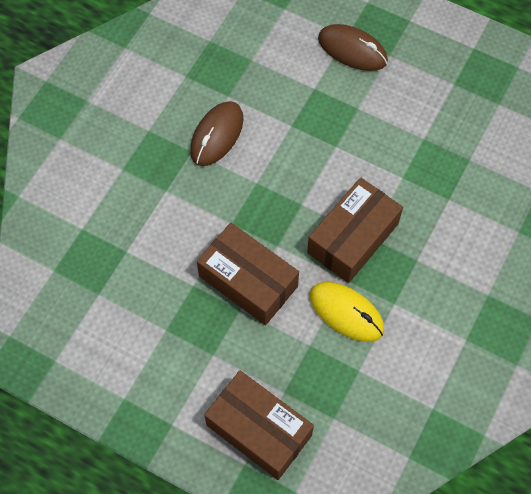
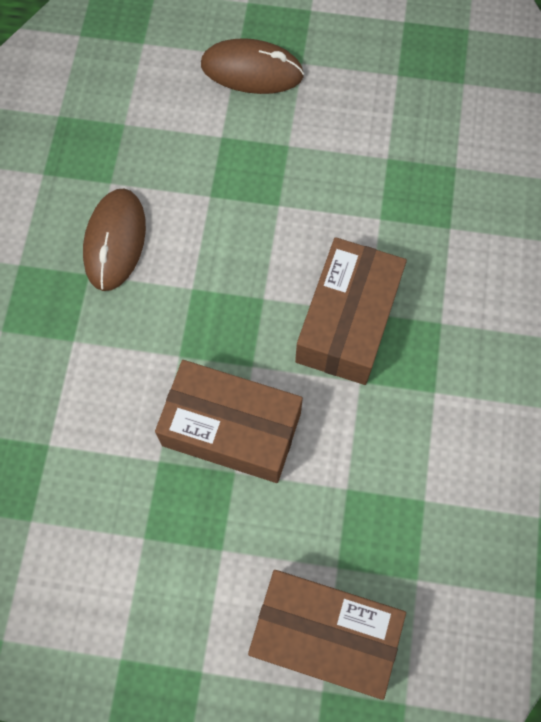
camera: 20 degrees left, 5 degrees up
yellow mouse [310,282,384,342] -> none

